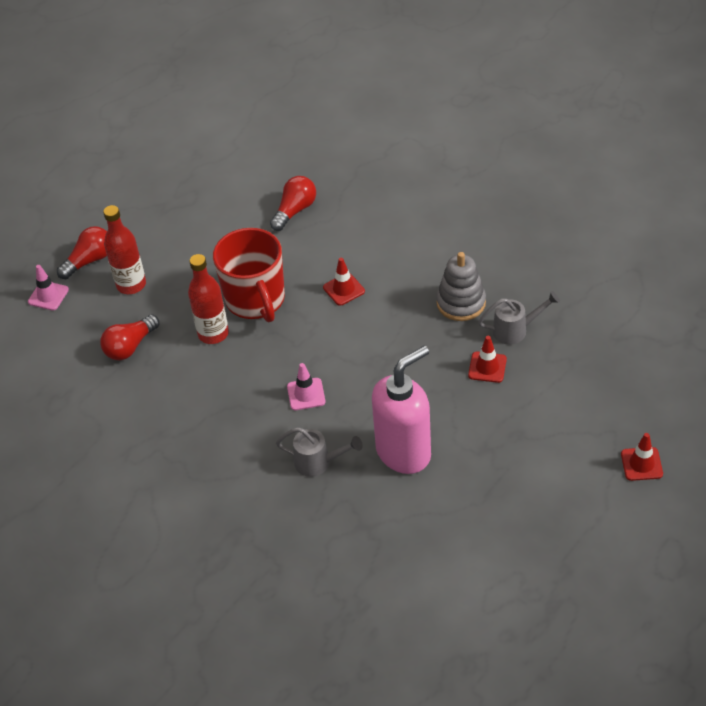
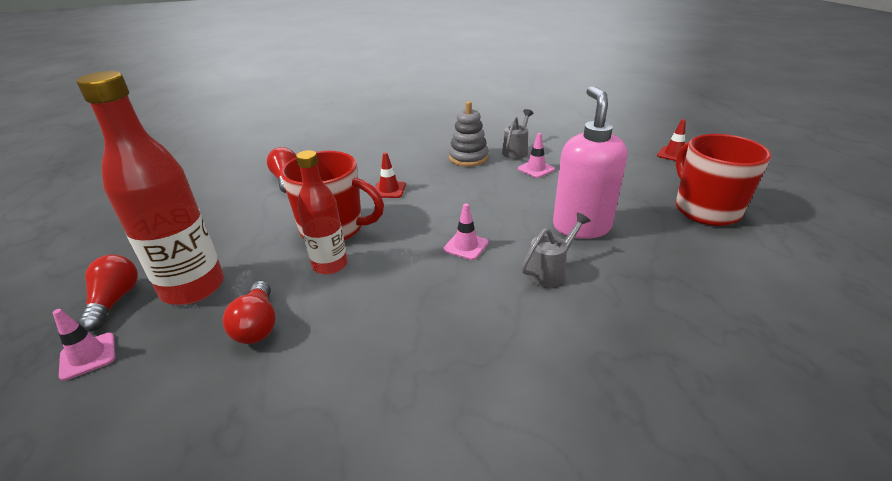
camera: 55 degrees left, 15 degrees down
red bottle [103,205,146,294] -> red bottle [77,71,224,305], size x1.64
red traffic cone [468,336,507,383] -> pink traffic cone [518,133,555,178]
none -> red mug [676,134,771,226]

